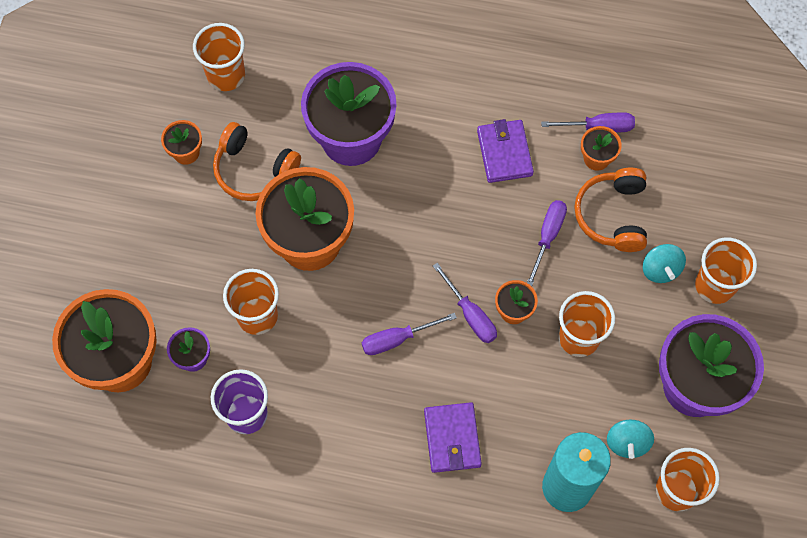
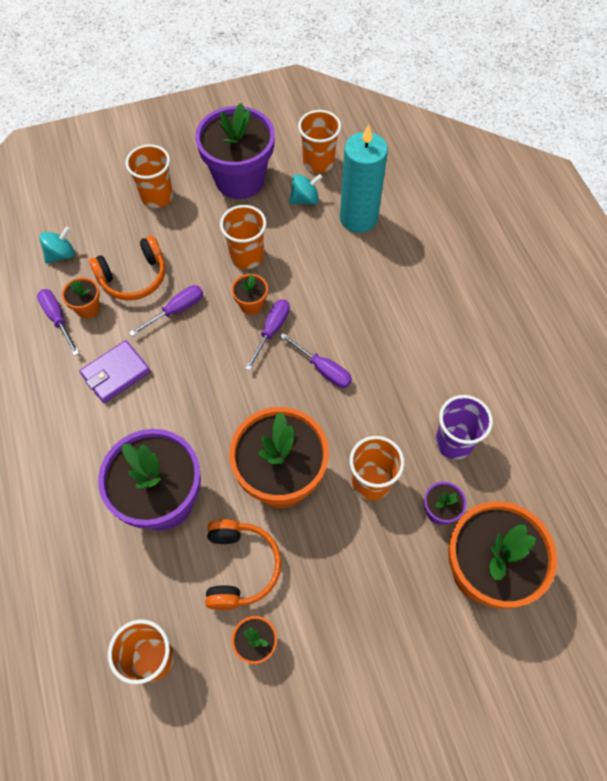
camera: 120 degrees left, 5 degrees down
purple wallet [424,402,482,473] -> none
purple screwdriver [527,200,567,286] -> purple screwdriver turned 150 degrees clockwise [129,285,203,336]
turquoise spinning top [643,244,686,283] -> turquoise spinning top moved to [39,226,75,264]

